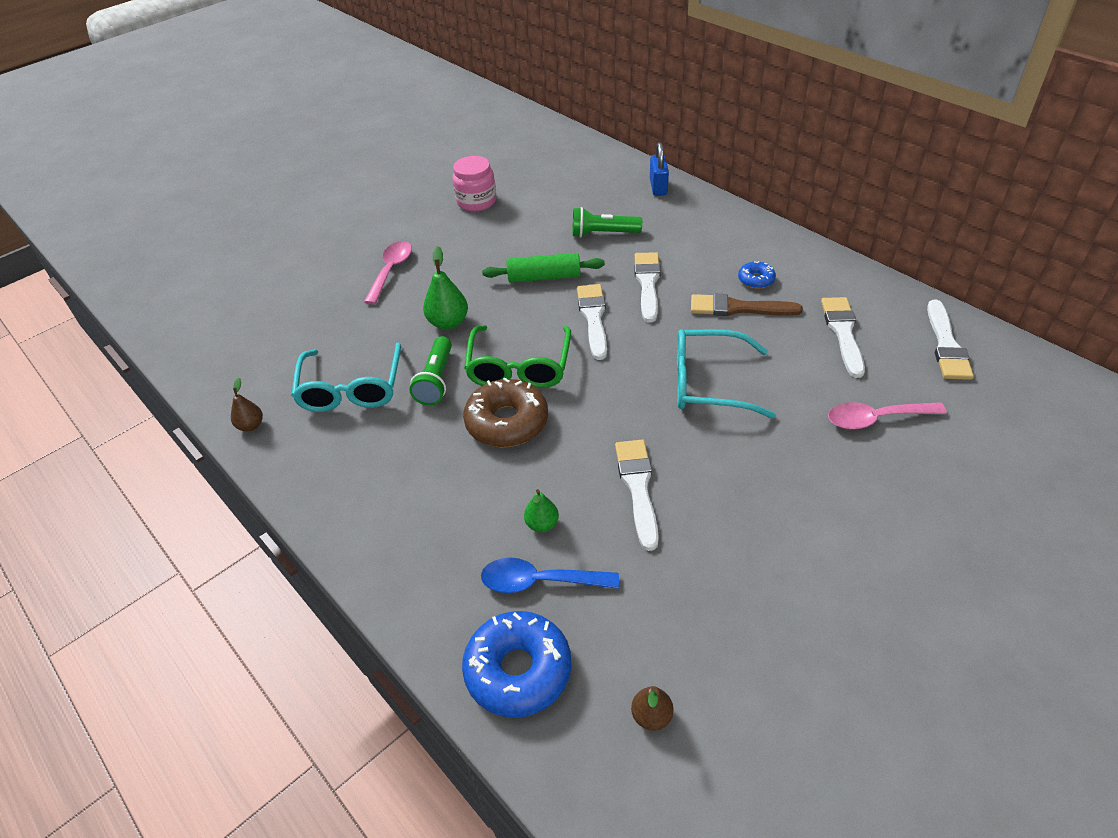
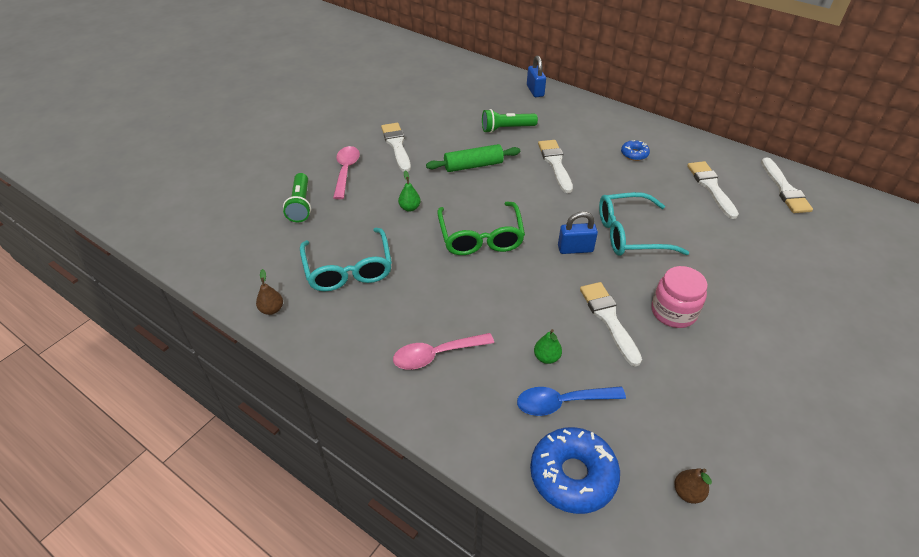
camera: 15 degrees left, 0 degrees up
green flashlight [409,336,452,405] -> green flashlight moved to [283,173,311,222]
green pear [423,246,468,330] -> green pear [398,170,421,212], size x0.62
pink jar [452,156,496,211] -> pink jar moved to [651,266,707,328]
brown donut [463,378,548,447] -> none
white brush [577,284,607,360] -> white brush moved to [381,123,411,172]
brown brush [691,294,803,316] -> none
pink spoon [828,402,947,430] -> pink spoon moved to [393,333,494,370]
none -> blue padlock [558,211,598,254]

